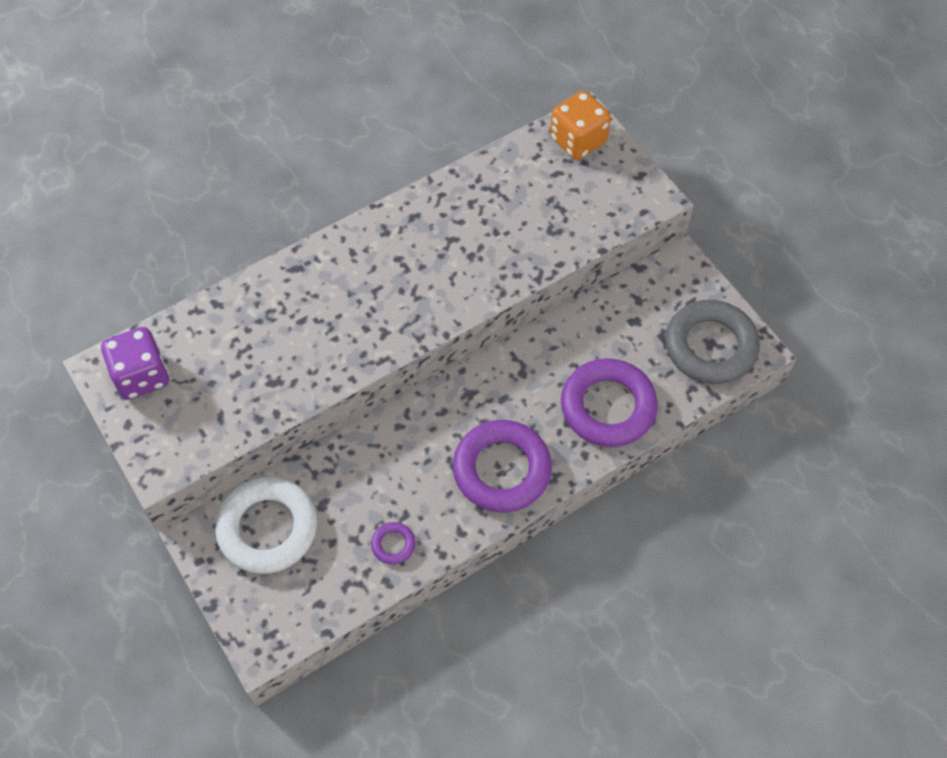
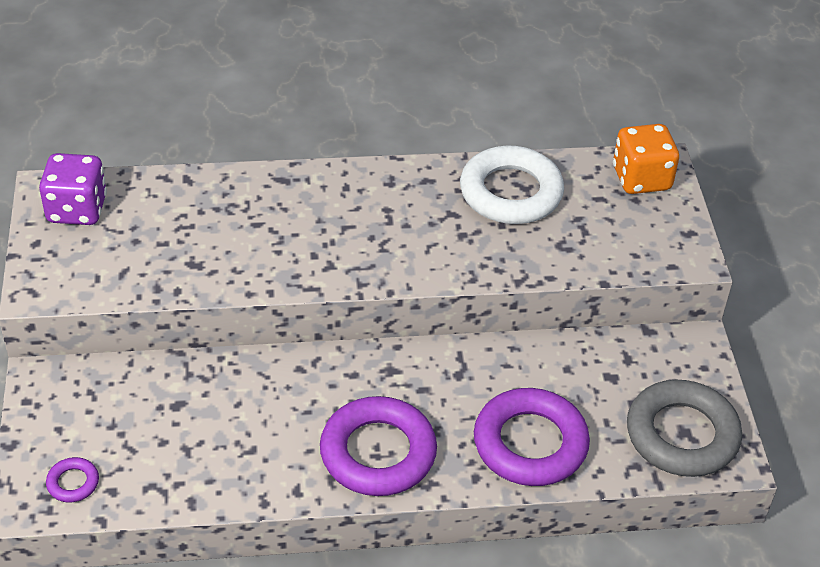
camera: 25 degrees right, 15 degrees down
white ring [215,477,317,574] -> white ring moved to [460,145,564,224]
purple ring [371,522,416,565] -> purple ring moved to [46,457,99,502]

